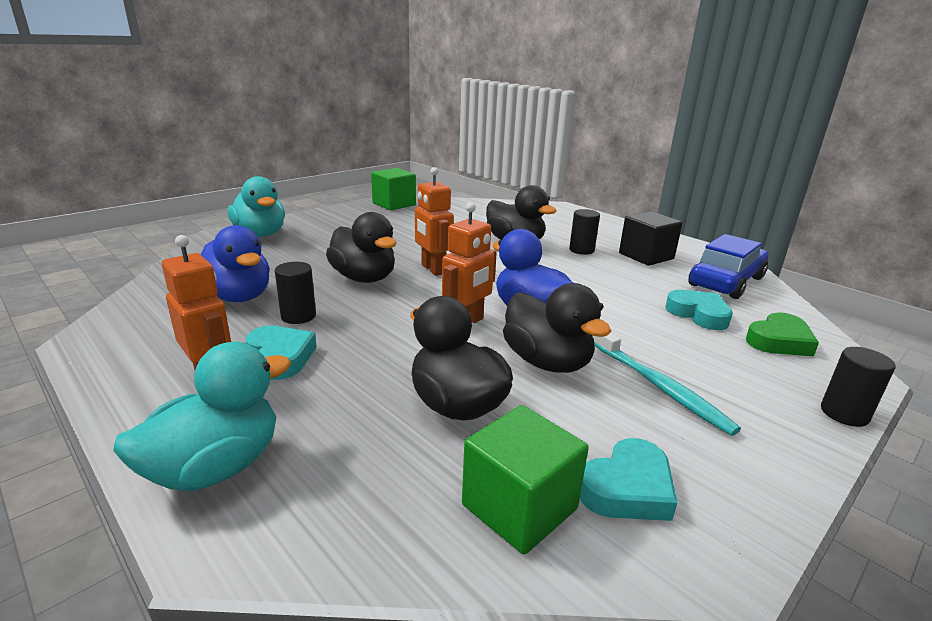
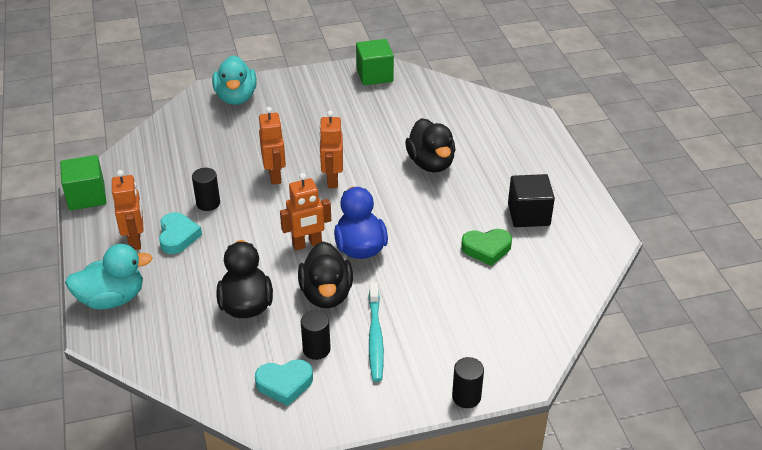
camera: 30 degrees right, 15 degrees up
blue duck [201,225,270,302] -> none
black duck [326,212,396,283] -> orange robot [259,107,286,185]
green cube [462,405,589,555] -> green cube moved to [60,155,106,210]
black cylinder [569,209,600,255] -> black cylinder moved to [301,310,331,360]
turquoise heart [665,290,733,330] -> none
blue car [688,234,768,299] -> none
green heart [746,313,819,356] -> green heart moved to [461,229,512,266]

